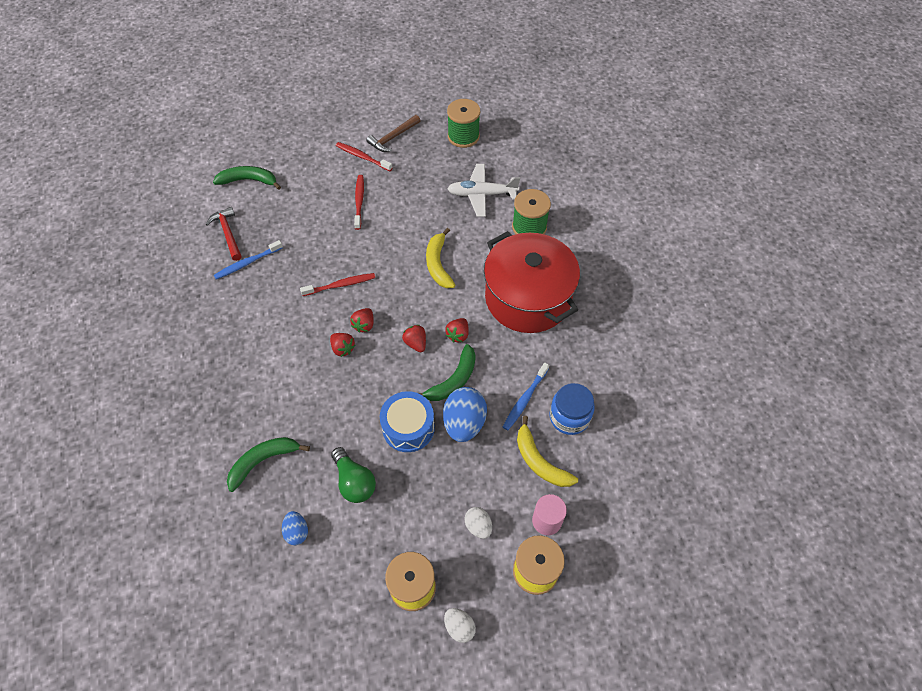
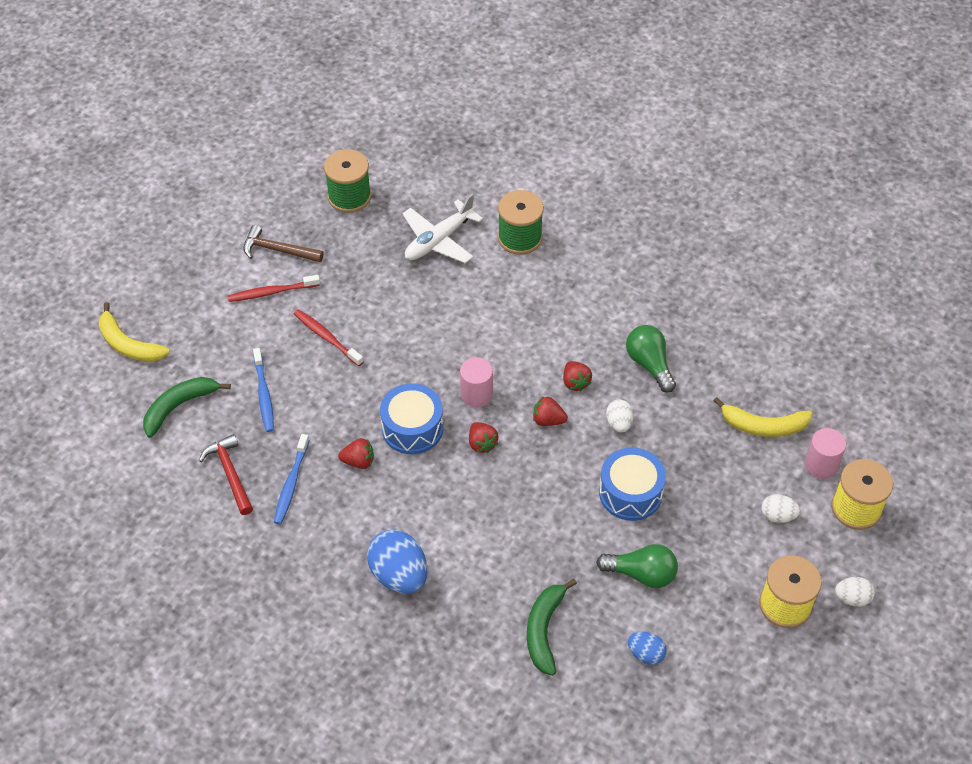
camera: 45 degrees left, 5 degrees down
red hammer [206,207,241,261] -> red hammer turned 45 degrees clockwise [199,434,253,515]
red toothbrush [300,273,375,296] -> blue drum [380,383,443,454]
red strawberry [330,333,355,357] -> red strawberry moved to [338,438,374,469]
brown hammer [366,115,420,152] -> brown hammer turned 105 degrees clockwise [243,225,324,262]
green banana [418,344,476,401] -> white egg [606,399,634,432]
yellow banana [426,228,455,288] -> yellow banana moved to [99,302,170,362]
blue egg [443,387,487,442] -> blue egg moved to [367,530,428,593]
red pot [484,231,580,333] -> none
blue toothbrush [503,363,549,430] -> blue toothbrush moved to [253,348,274,432]
blue jar [550,383,595,435] -> none
none -> pink cylinder [460,357,493,407]
none -> green light bulb [626,325,676,393]

